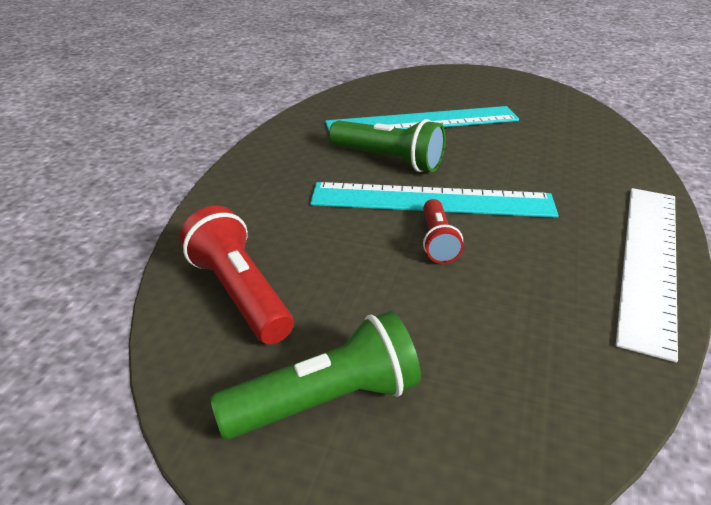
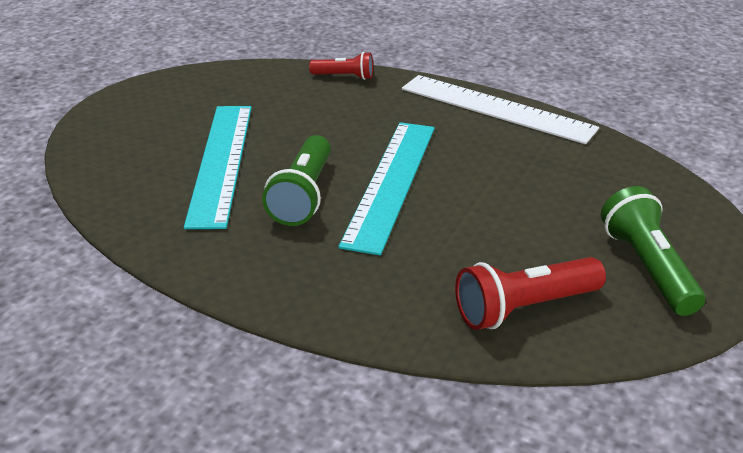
camera: 80 degrees left, 0 degrees up
green flashlight [329,119,446,172] -> green flashlight turned 150 degrees clockwise [262,135,331,226]
red flashlight [423,199,464,264] -> red flashlight moved to [309,52,373,80]

